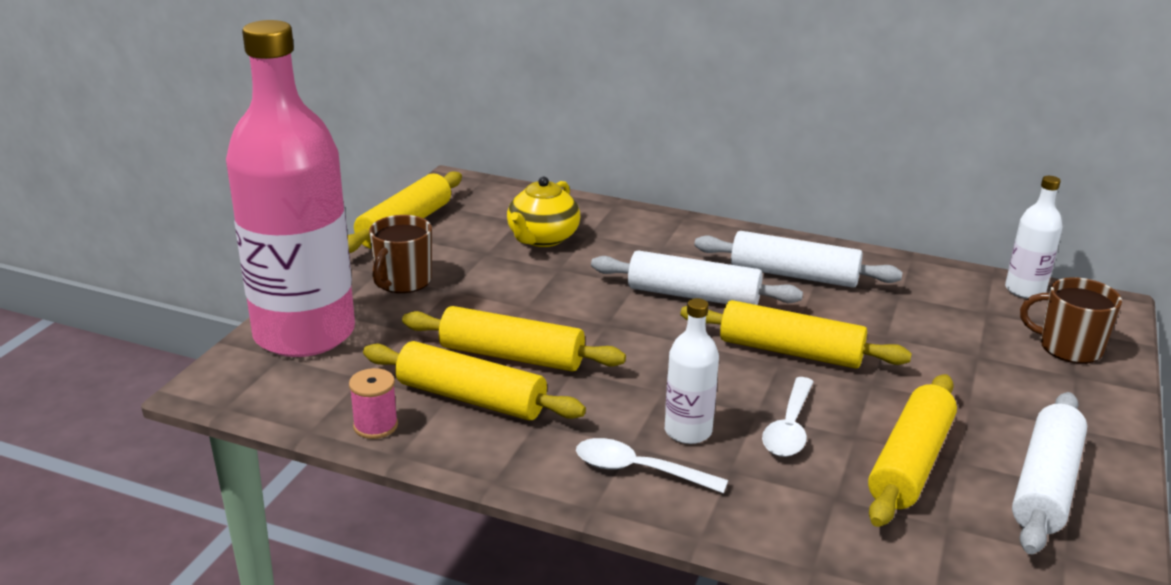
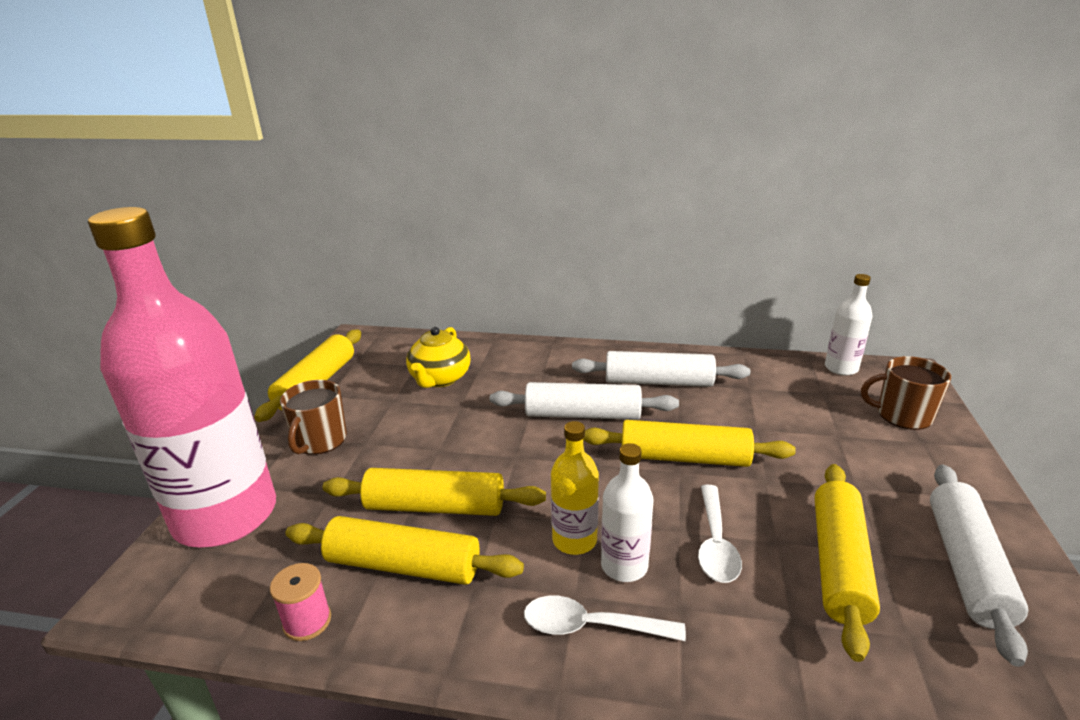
camera: 10 degrees left, 0 degrees up
none -> yellow bottle [551,421,599,555]

